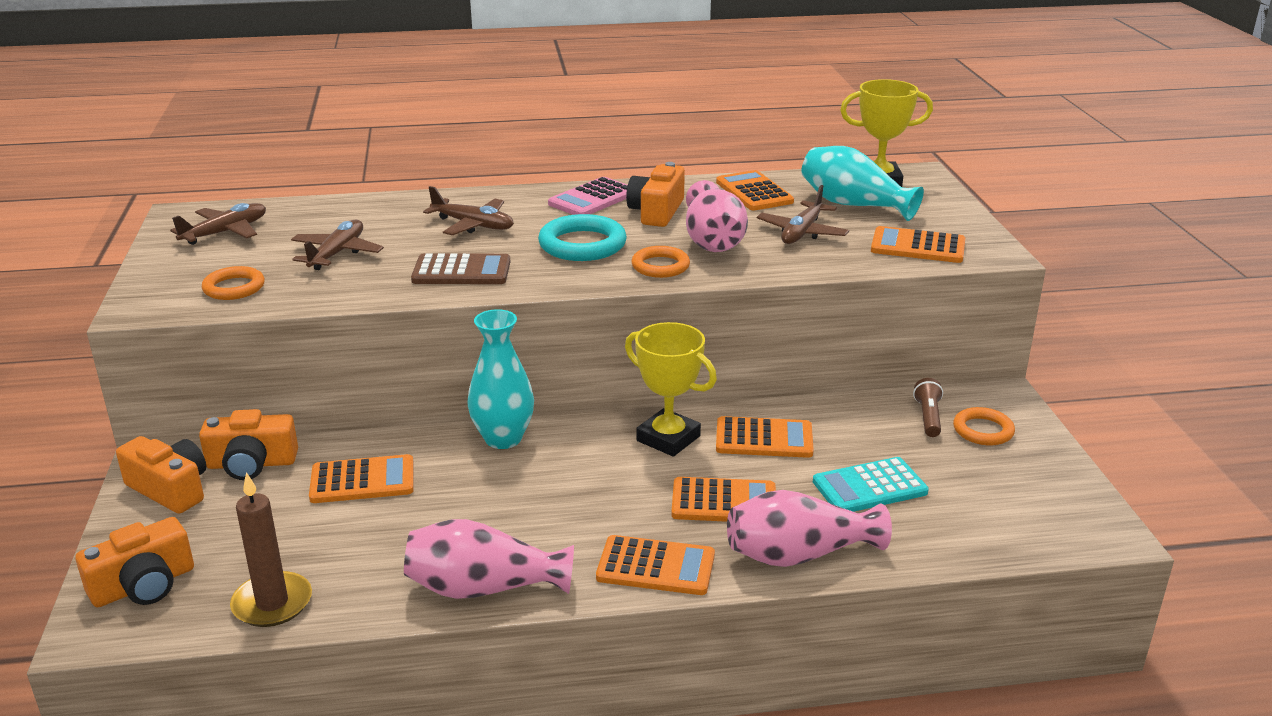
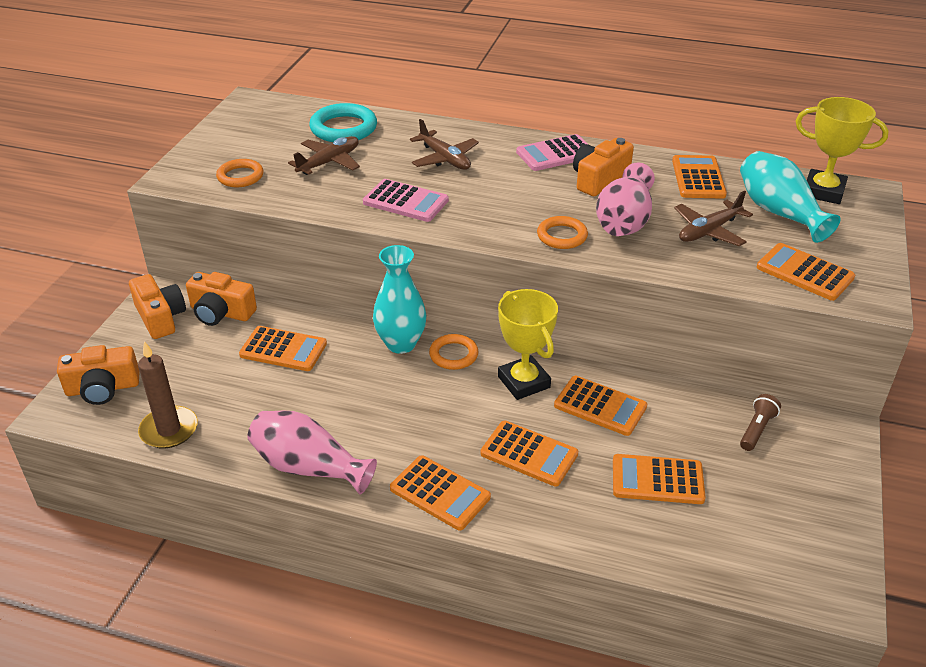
camera: 25 degrees right, 10 degrees up
brown plane [170,203,266,245] -> none
brown calculator [411,253,510,284] -> pink calculator [363,179,449,222]
turquoise ring [538,214,627,261] -> turquoise ring moved to [309,103,377,142]
pink vase [727,490,892,567] -> none
turquoise calculator [813,457,929,512] -> orange calculator [613,454,706,504]
orange ring [953,407,1015,445] -> orange ring moved to [429,334,479,370]

